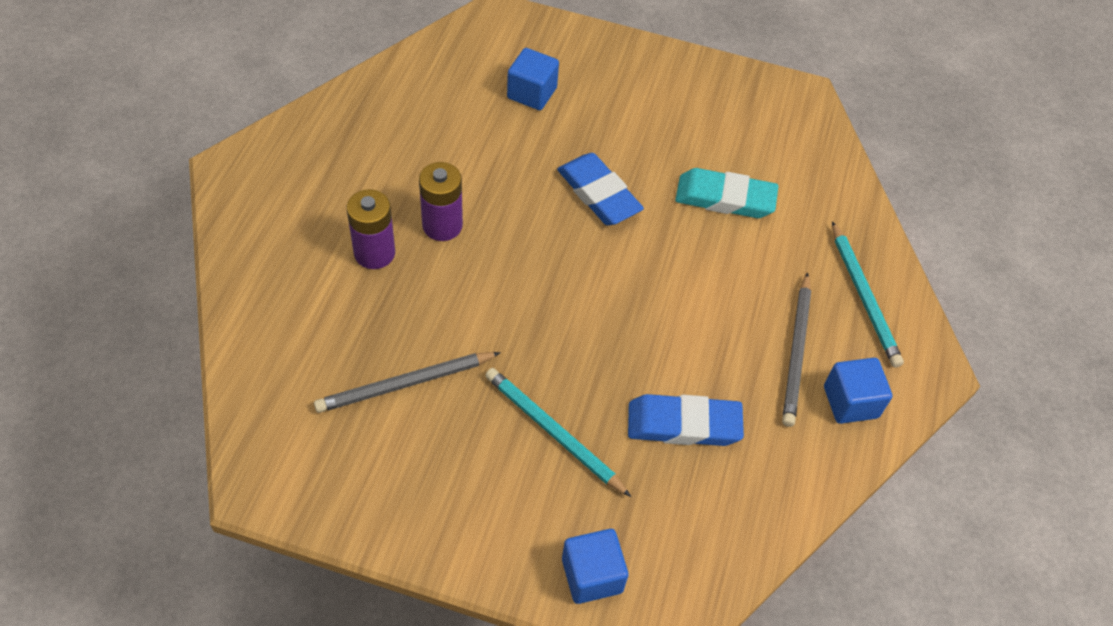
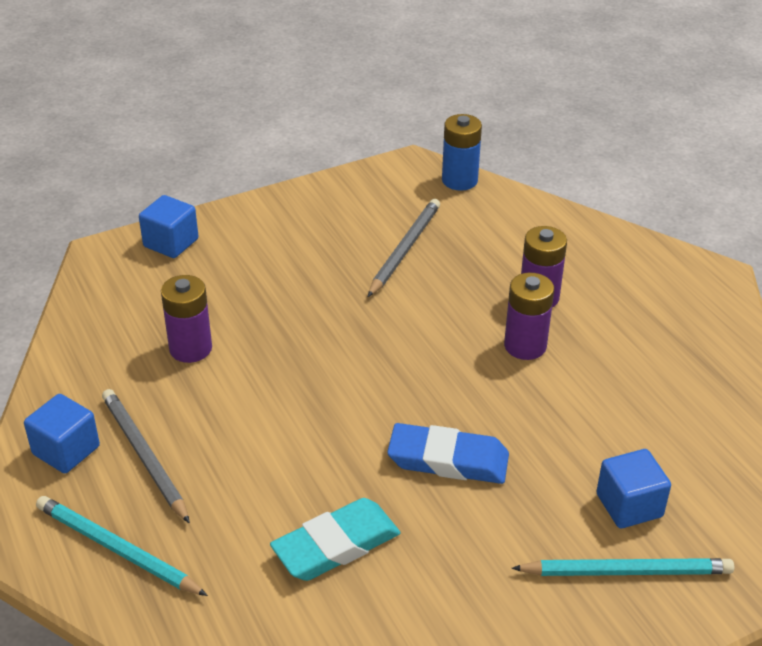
camera: 140 degrees right, 15 degrees down
turquoise pencil [485,368,631,497] -> turquoise pencil moved to [511,558,734,576]
blue eraser [628,394,744,446] -> purple battery [161,275,212,363]
none -> blue battery [442,114,482,191]

